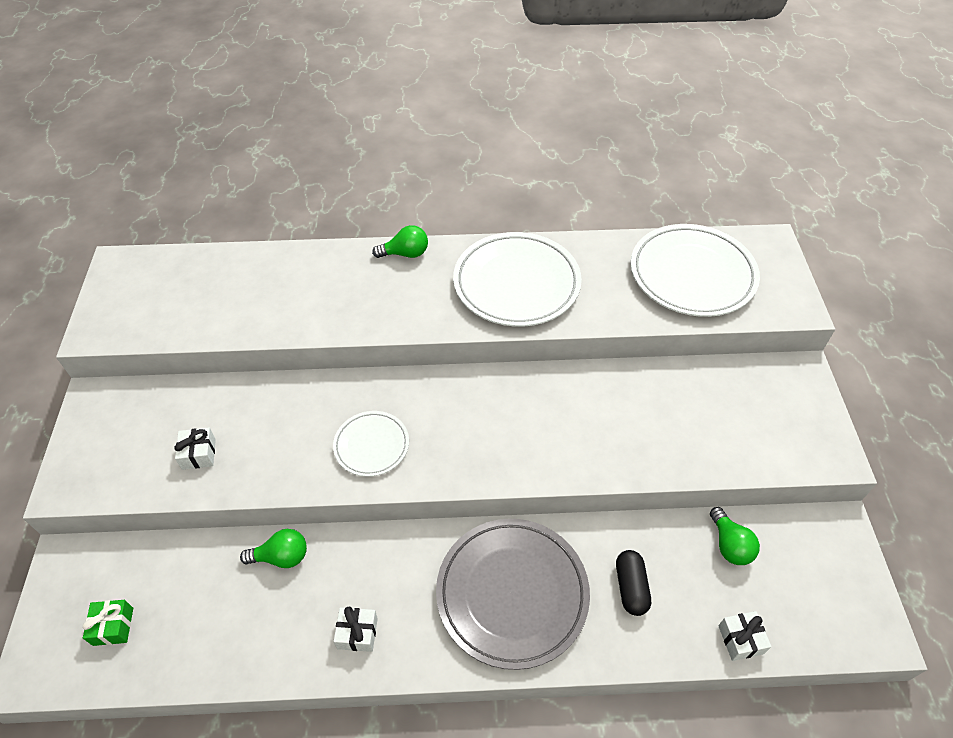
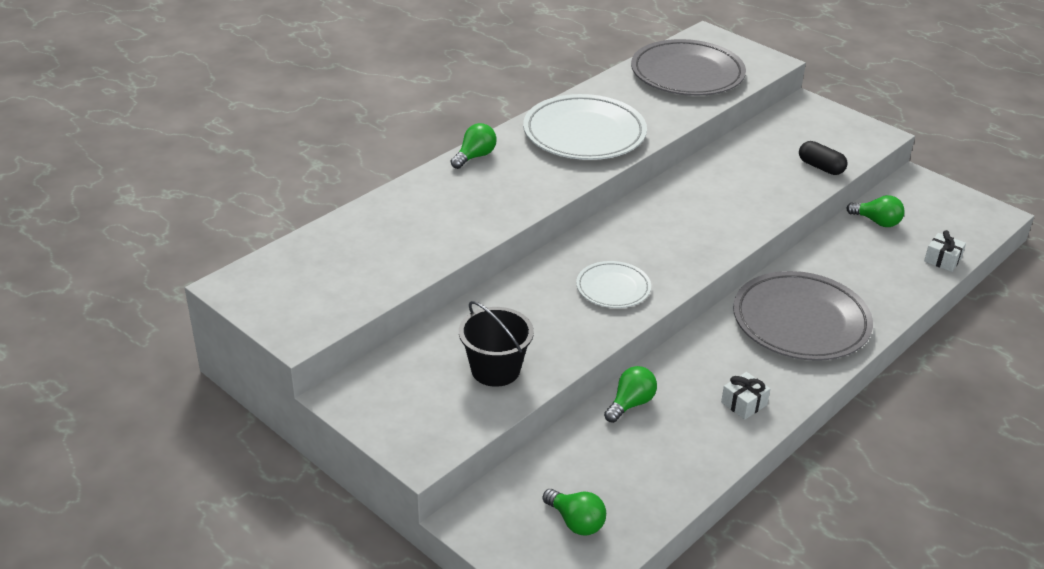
camera: 45 degrees left, 15 degrees down
green gift [83,600,133,646] -> green light bulb [543,489,606,535]
white gift [174,428,216,470] -> black bucket [459,301,534,387]
black capsule [616,550,651,616] -> black capsule moved to [799,141,848,175]
white plate [631,224,760,317] -> grey plate [631,39,746,96]

